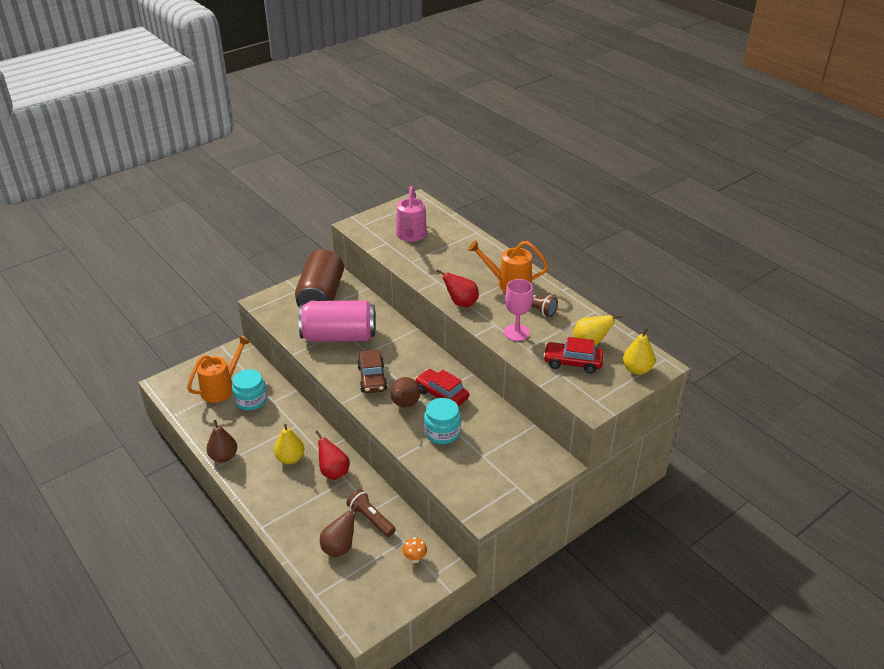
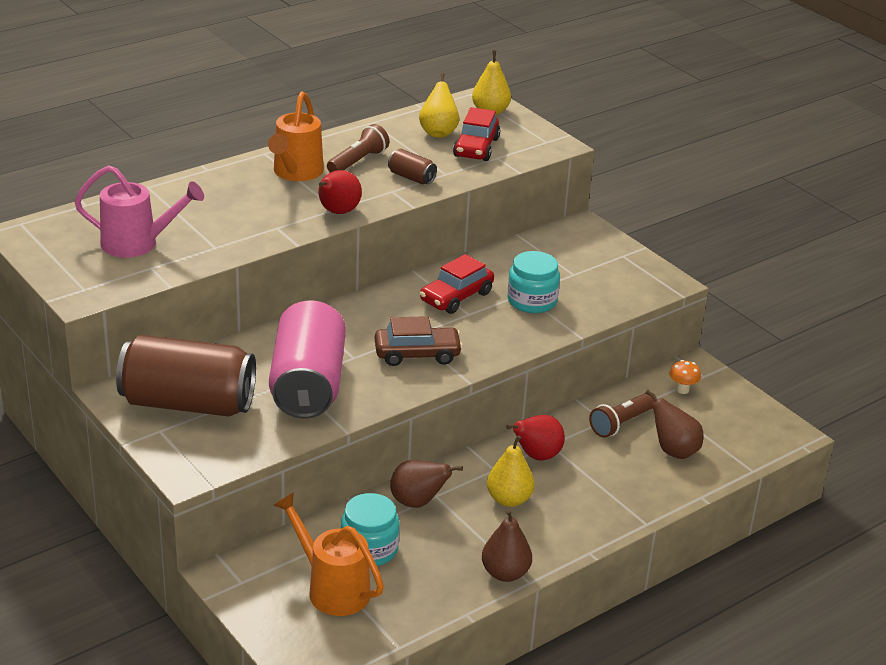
camera: 90 degrees left, 5 degrees down
brown pear [390,377,420,408] -> brown pear moved to [390,460,463,508]
pink goblet [504,279,533,341] -> brown can [388,149,437,184]

